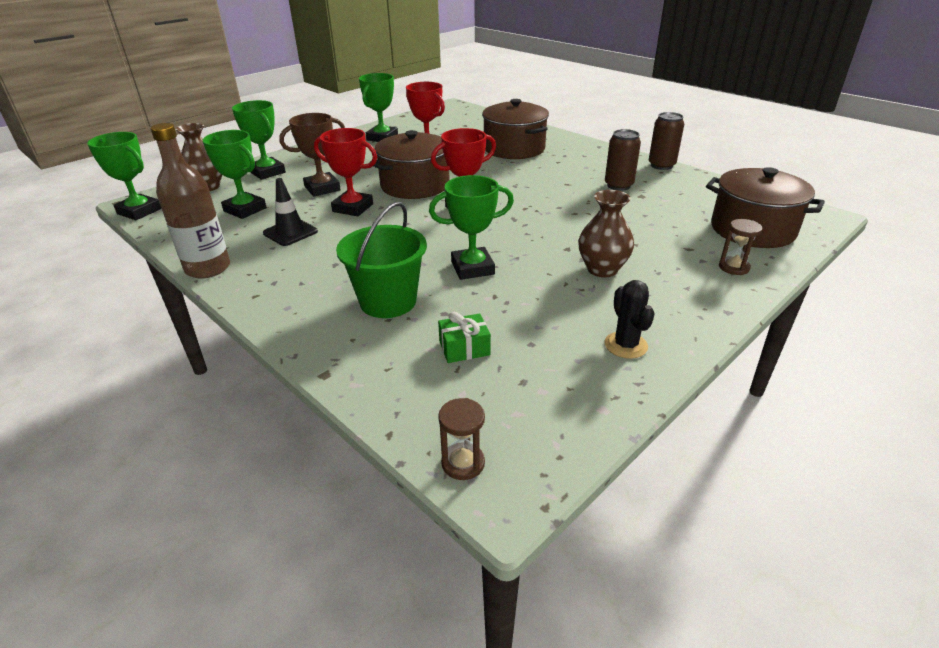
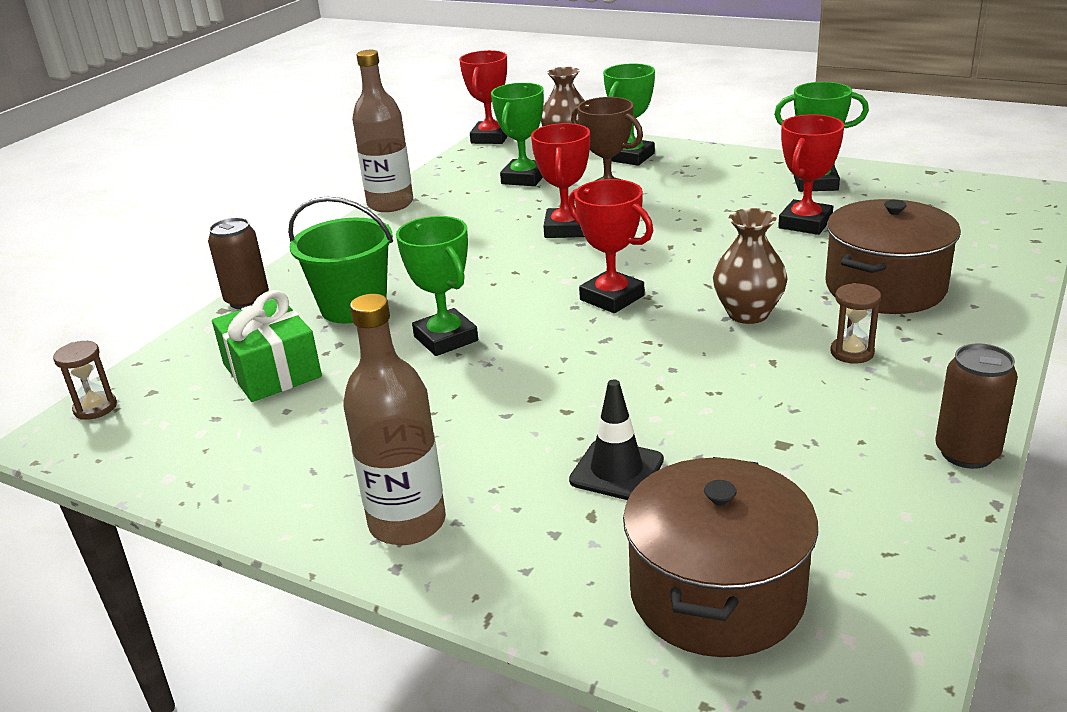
camera: 75 degrees right, 5 degrees down
green trophy [87,132,162,220] -> red trophy [459,50,508,144]
black traffic cone [263,178,318,246] -> black traffic cone moved to [569,379,664,500]
brown pot [370,130,450,199] -> none
green gift [438,311,491,363] -> green gift [212,290,322,402], size x1.74
brown vase [578,190,634,277] -> brown vase moved to [713,208,787,324]
brown can [605,129,641,191] -> brown can moved to [208,217,269,309]
black cactus [605,280,655,359] -> none
brown hourglass [719,219,763,275] -> brown hourglass moved to [830,283,881,364]
none -> brown bottle [343,294,446,545]

